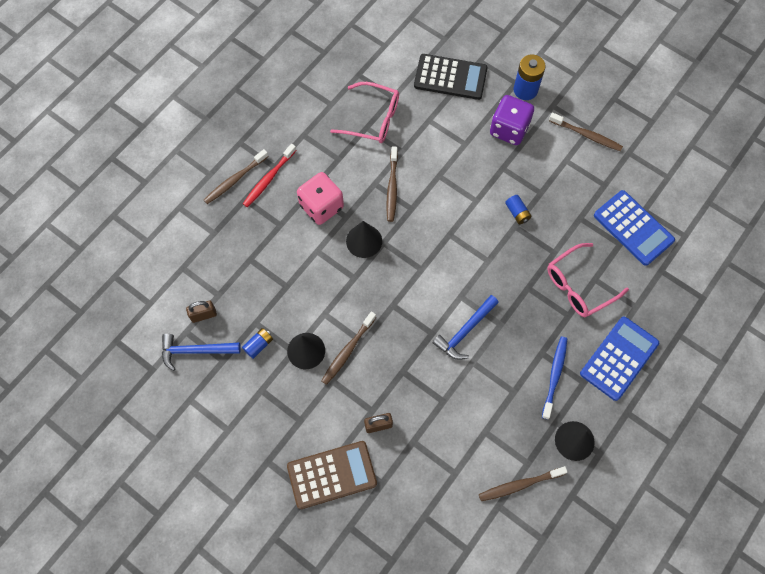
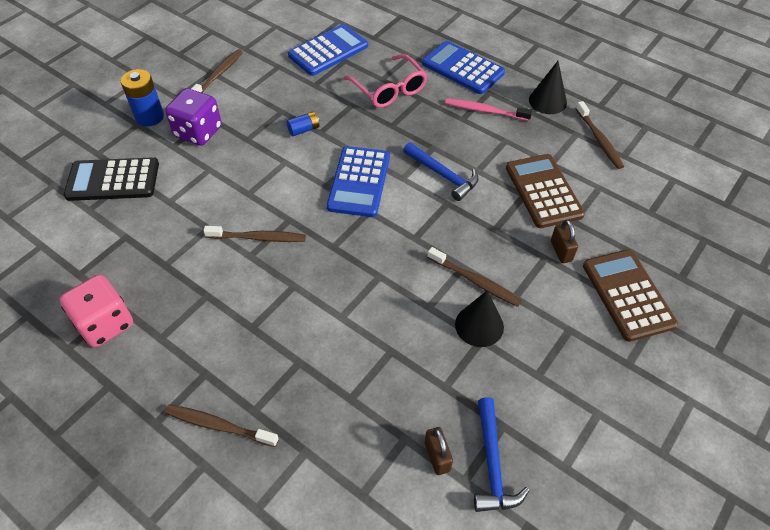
camera: 90 degrees left, 15 degrees down
brown toothbrush [204,149,269,204] -> brown toothbrush turned 150 degrees clockwise [164,405,279,447]
blue battery [242,328,273,359] -> none
red toothbrush [243,144,296,207] -> none
pink dice [297,172,344,225] -> pink dice moved to [60,275,133,347]
pink glasses [330,82,399,143] -> none
black cone [346,221,382,258] -> none
black calculator [414,54,488,100] -> black calculator turned 105 degrees counterclockwise [64,157,159,201]
blue toothbrush [542,336,567,419] -> pink toothbrush [445,98,532,121]
none -> blue calculator [327,146,390,217]
none -> brown calculator [506,154,585,228]

